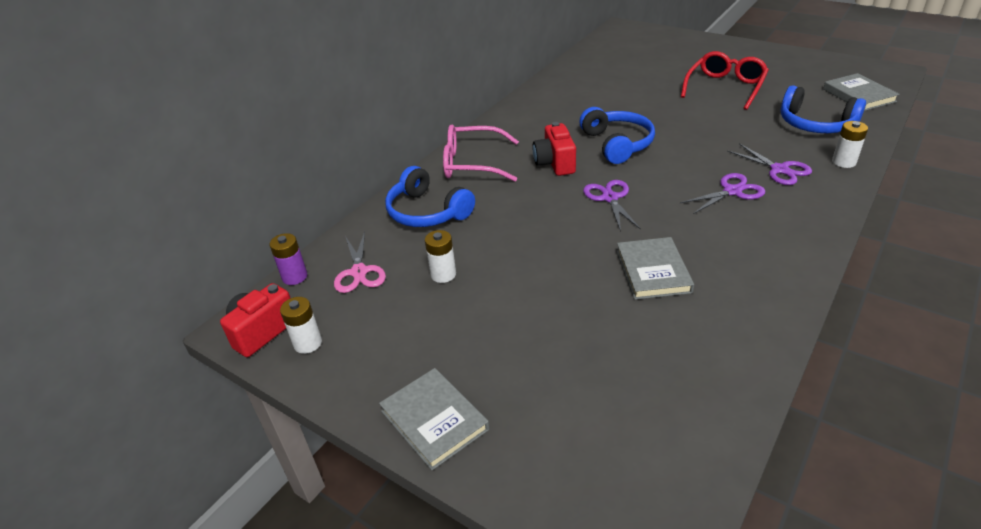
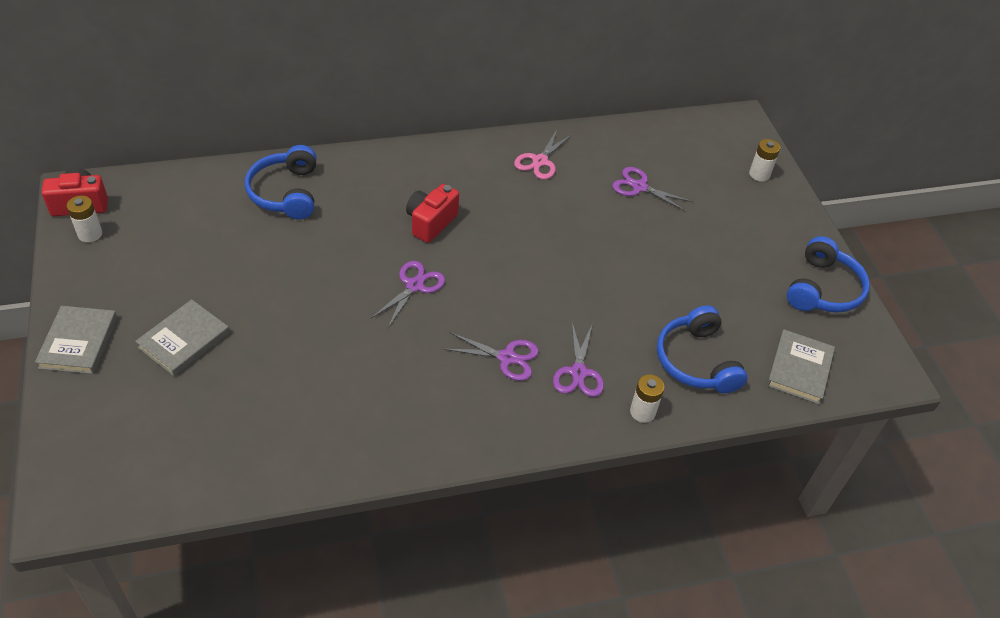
camera: 35 degrees right, 10 degrees up
purple battery [270,233,307,285] -> none
pink scissors [334,231,386,293] -> pink scissors moved to [514,130,573,180]
white battery [425,230,456,283] -> white battery moved to [749,139,780,182]
pink glasses [443,125,519,182] -> none
blue headphones [579,107,655,164] -> blue headphones moved to [787,236,870,312]
grey book [616,237,694,300] -> grey book moved to [135,299,230,377]
red glasses [681,51,769,110] -> none
none -> purple scissors [612,167,693,212]

